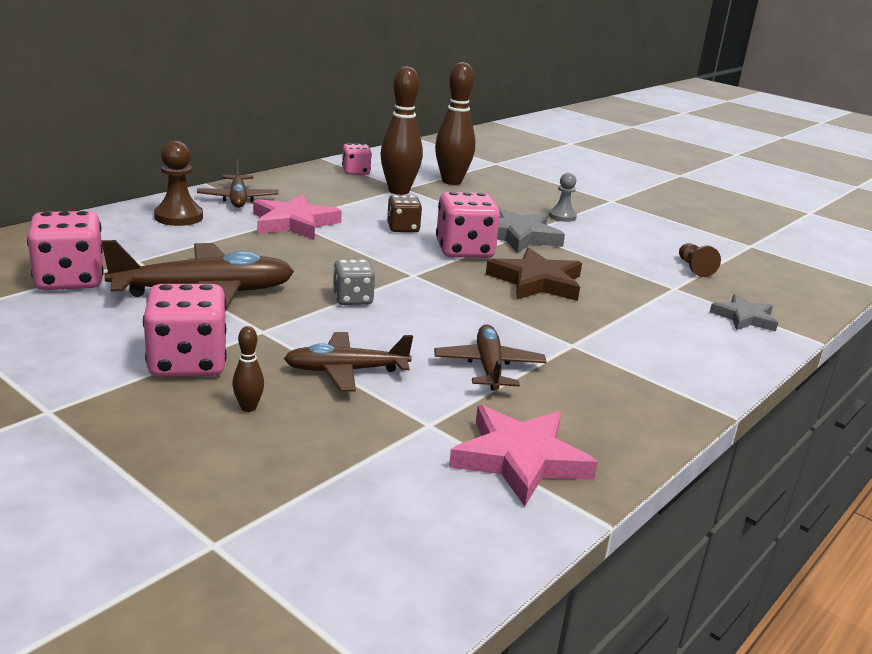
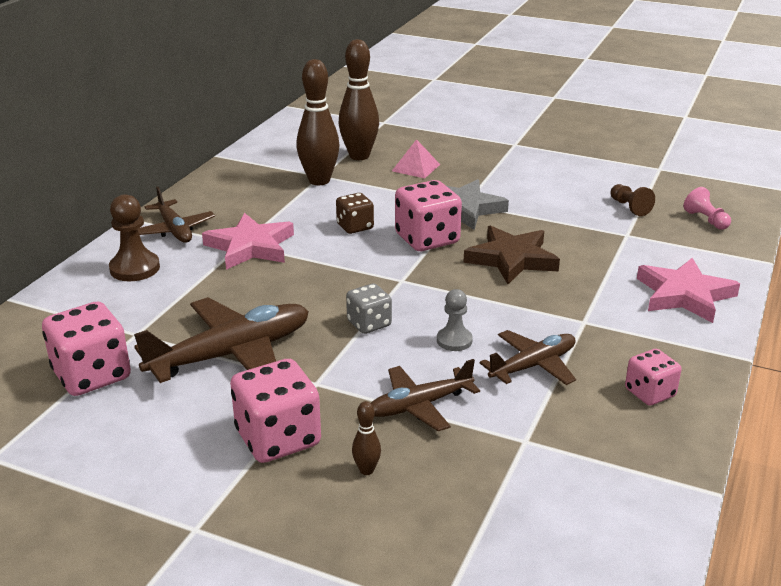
camera: 15 degrees left, 5 degrees up
pink dice [342,143,372,175] -> pink dice moved to [625,349,682,406]
brown plane [434,325,547,391] -> brown plane turned 75 degrees clockwise [480,330,576,385]
pink star [449,405,598,506] -> pink star moved to [637,258,740,323]
grey pawn [549,173,577,222] -> grey pawn moved to [437,289,473,351]
grey star [710,294,778,331] -> none
none -> pink pyramid [392,139,440,178]
none -> pink pawn [683,187,731,230]

